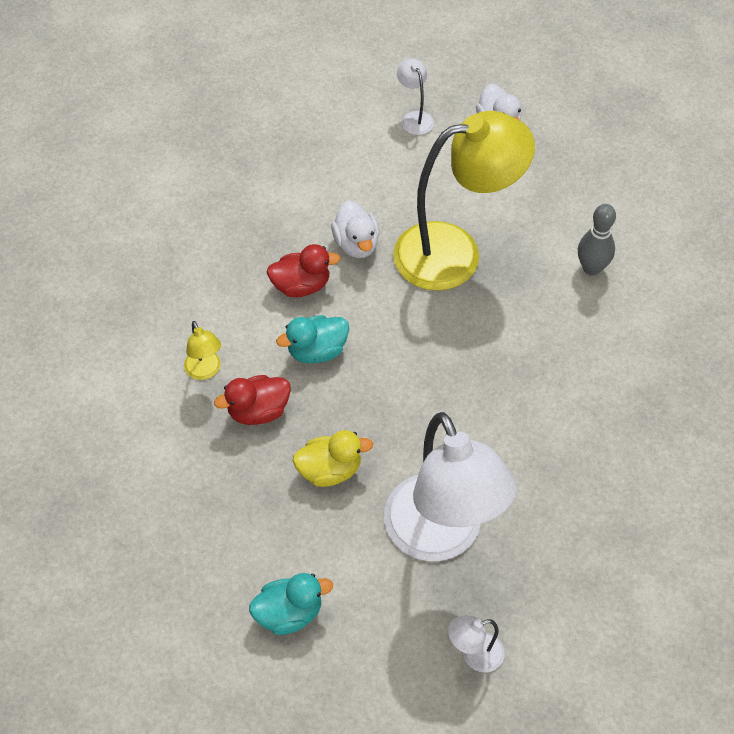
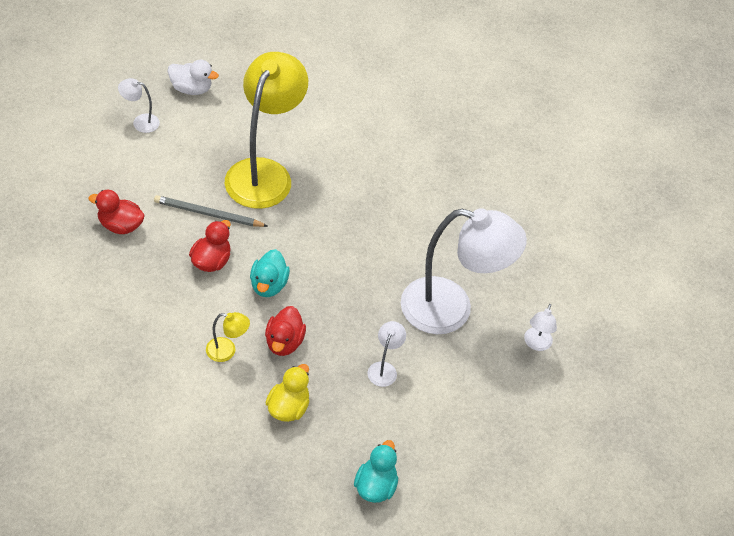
camera: 60 degrees left, 5 degrees down
turquoise duck [249,573,333,635] -> turquoise duck moved to [354,440,398,503]
yellow duck [293,430,373,487] -> yellow duck moved to [265,364,309,422]
white duck [331,200,379,258] -> grey pencil [154,195,268,227]
grey bowling pin [578,204,616,275] -> none
none -> red duck [88,190,145,234]
none -> white lamp [368,321,406,387]

